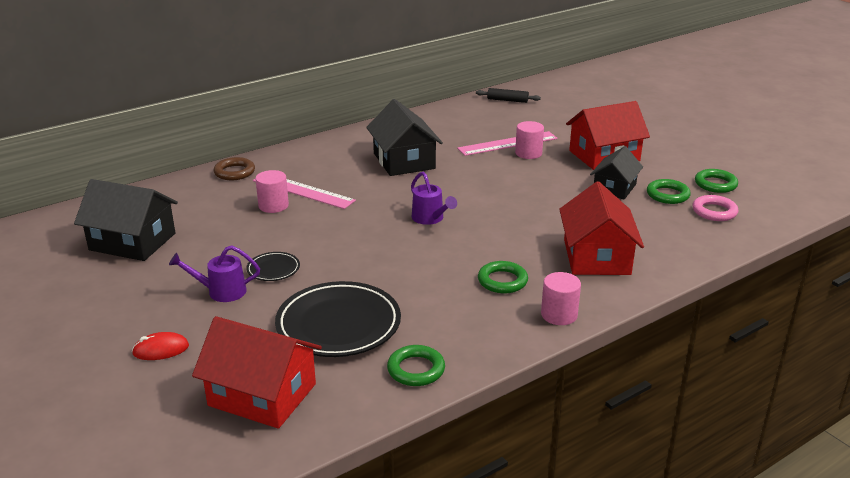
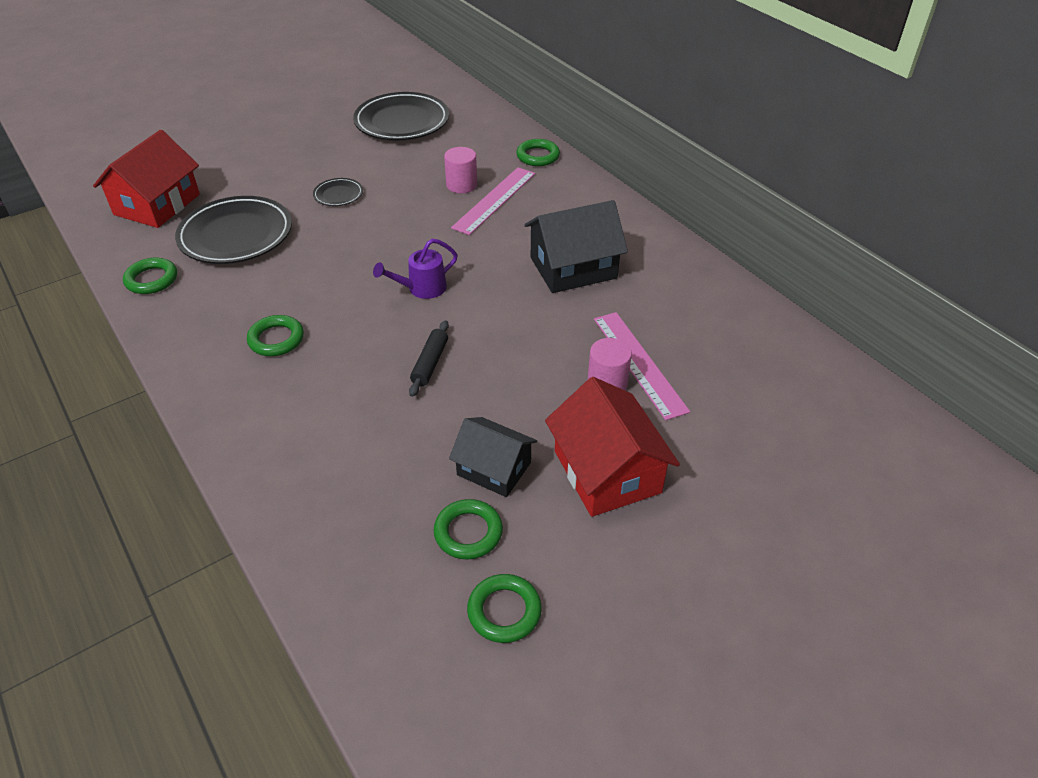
camera: 90 degrees right, 15 degrees up
black house [74,179,178,261] -> black plate [353,92,449,140]
red mouse [132,332,189,360] -> none
purple watering can [169,245,260,302] -> none
brown ring [214,157,255,180] -> green ring [516,139,560,166]
black rolling pin [476,88,541,103] -> black rolling pin moved to [409,320,449,397]
pink cylinder [541,272,581,325] -> none
red house [559,181,644,275] -> none
pink ring [692,195,739,221] -> none

